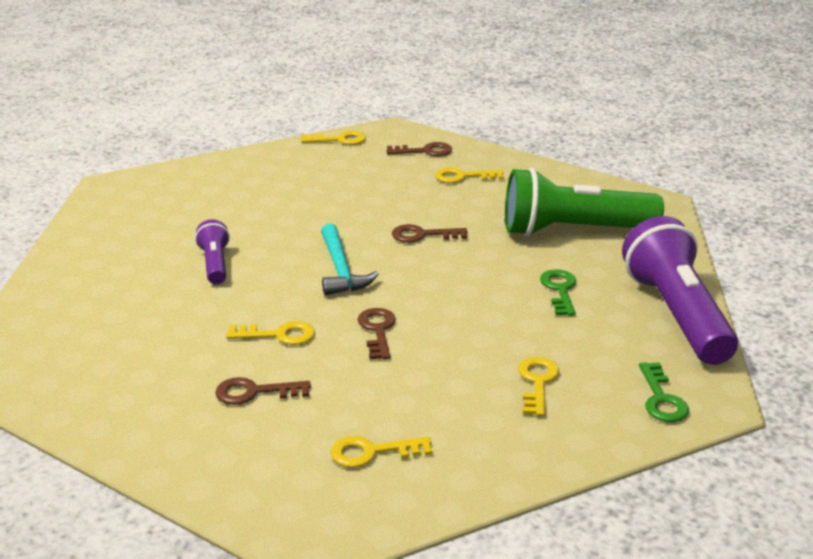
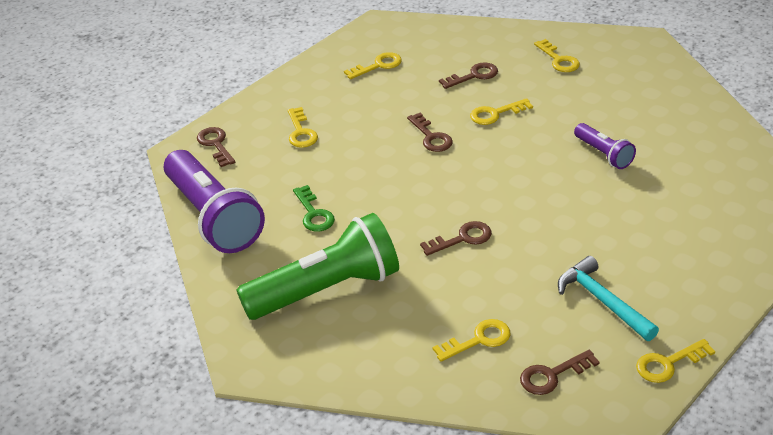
camera: 160 degrees right, 10 degrees up
turquoise hammer [321,224,379,295] -> turquoise hammer moved to [558,256,659,341]
green key [639,362,689,422] -> brown key [197,127,235,167]
none -> yellow key [534,39,580,72]

